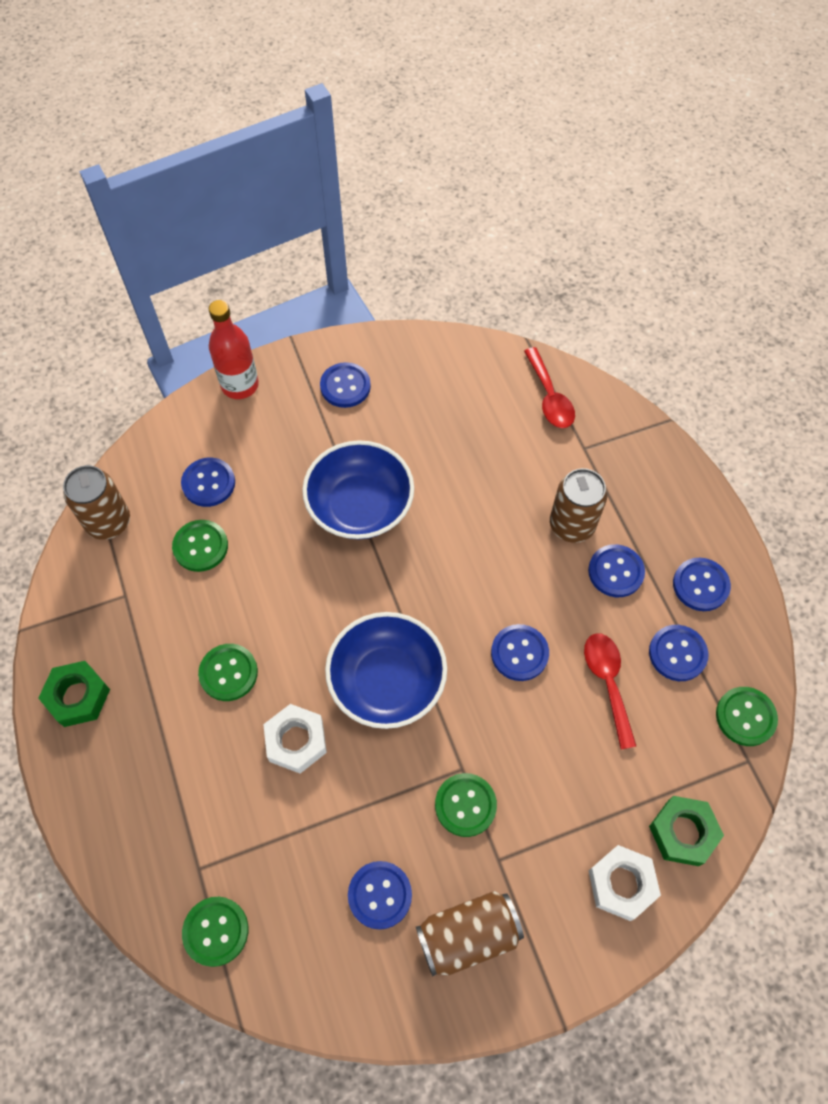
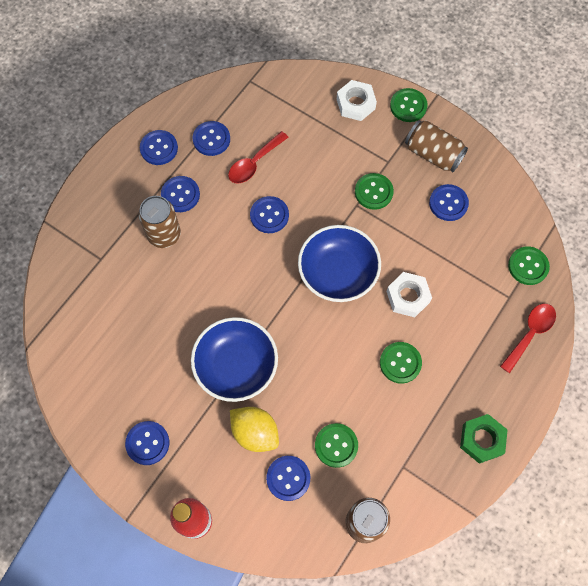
camera: 125 degrees left, 5 degrees up
red spoon [524,347,575,428] -> red spoon moved to [500,304,556,373]
green nut [649,796,724,866] -> none
green button [716,687,778,746] -> green button moved to [390,88,428,122]
none -> yellow lemon [230,407,279,452]

